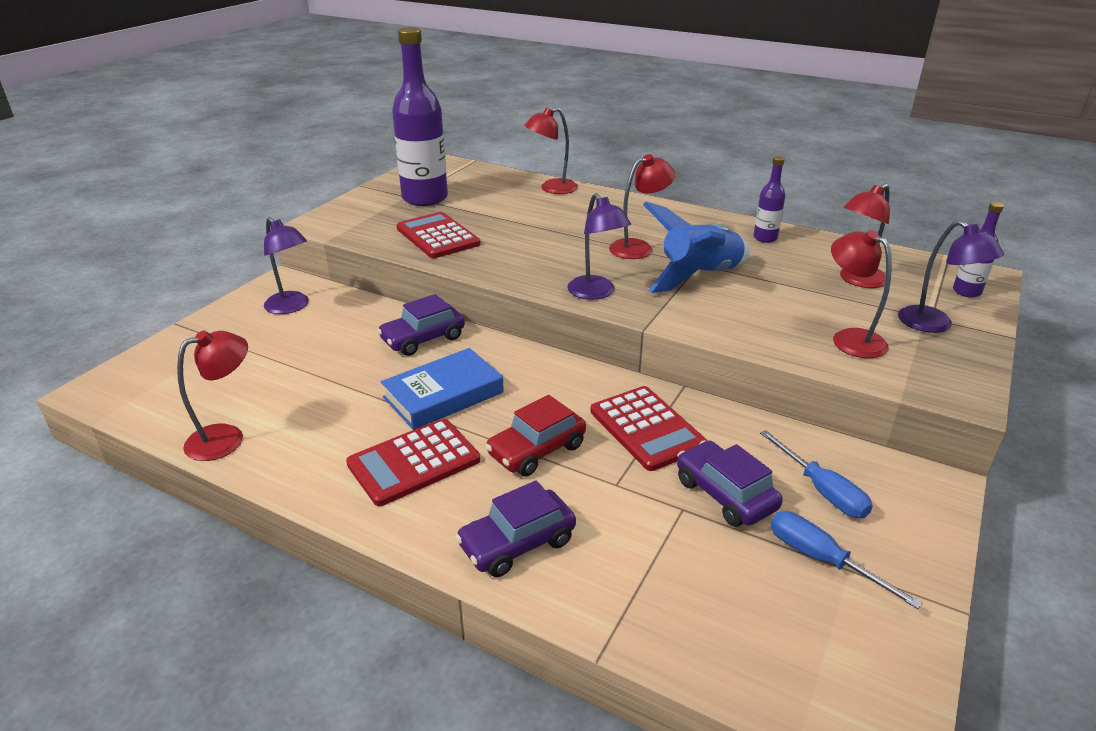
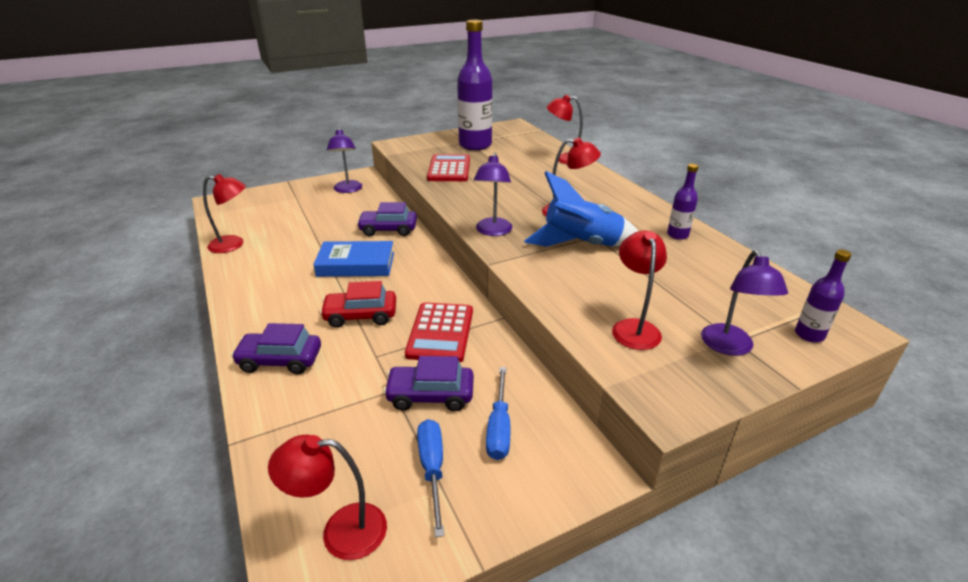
camera: 35 degrees right, 0 degrees up
red calculator [346,419,480,506] -> none
purple car [677,440,783,527] -> purple car turned 90 degrees counterclockwise [383,356,474,411]
red lamp [840,183,890,288] -> red lamp moved to [268,435,387,560]

